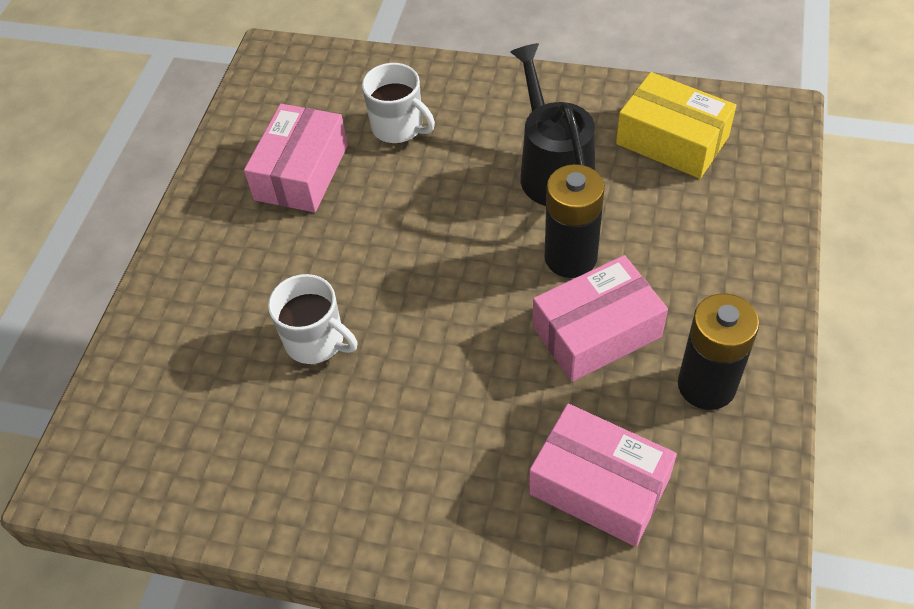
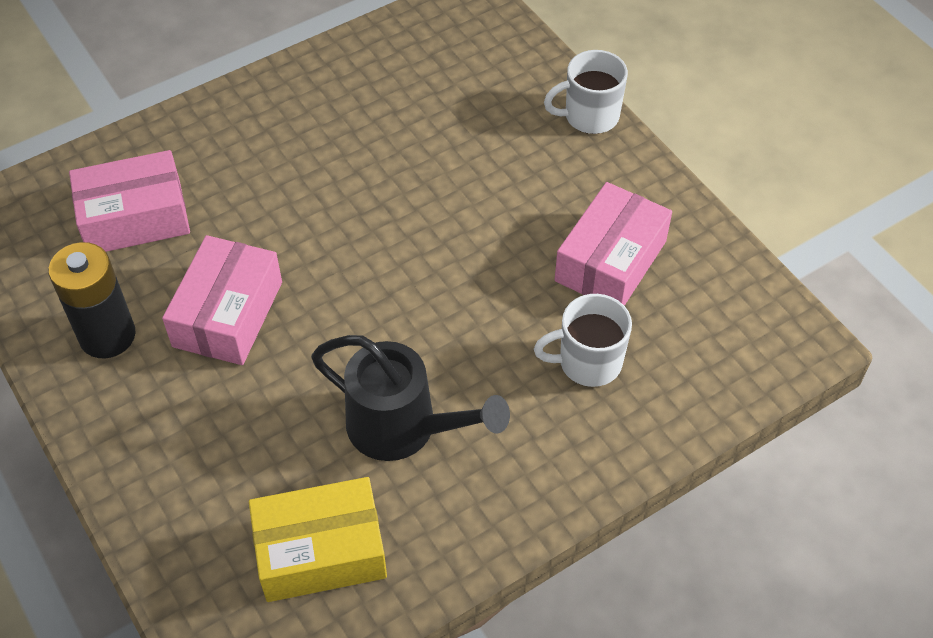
camera: 130 degrees right, 0 degrees up
pink box [244,104,348,212] -> pink box turned 60 degrees clockwise [555,182,672,306]
white mug [268,274,357,364] -> white mug moved to [544,50,628,134]
black battery [545,164,605,278] -> none

